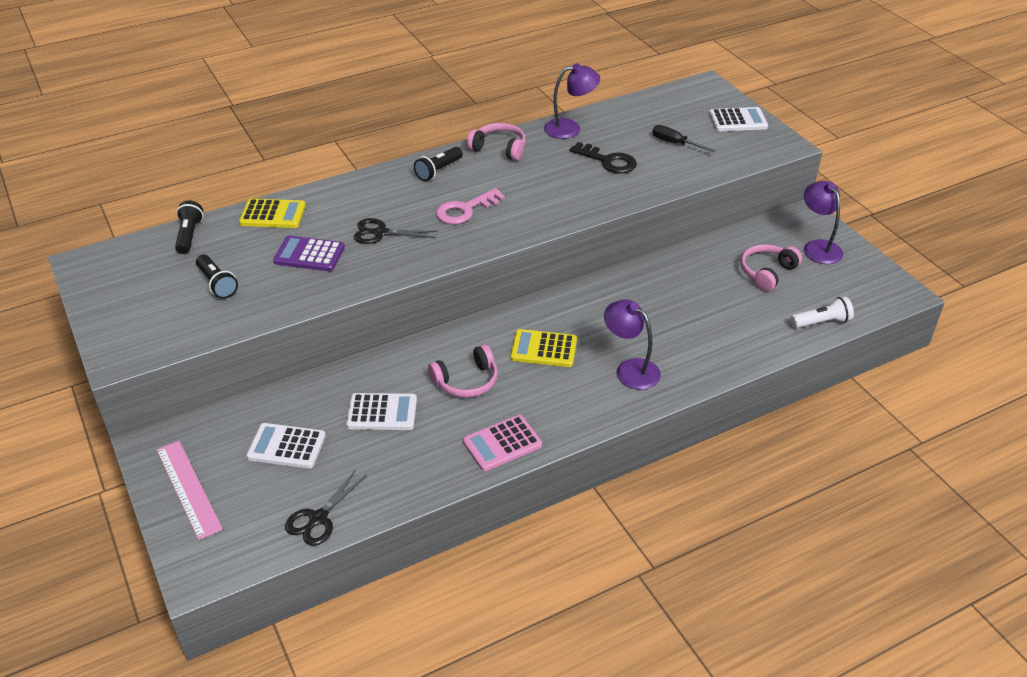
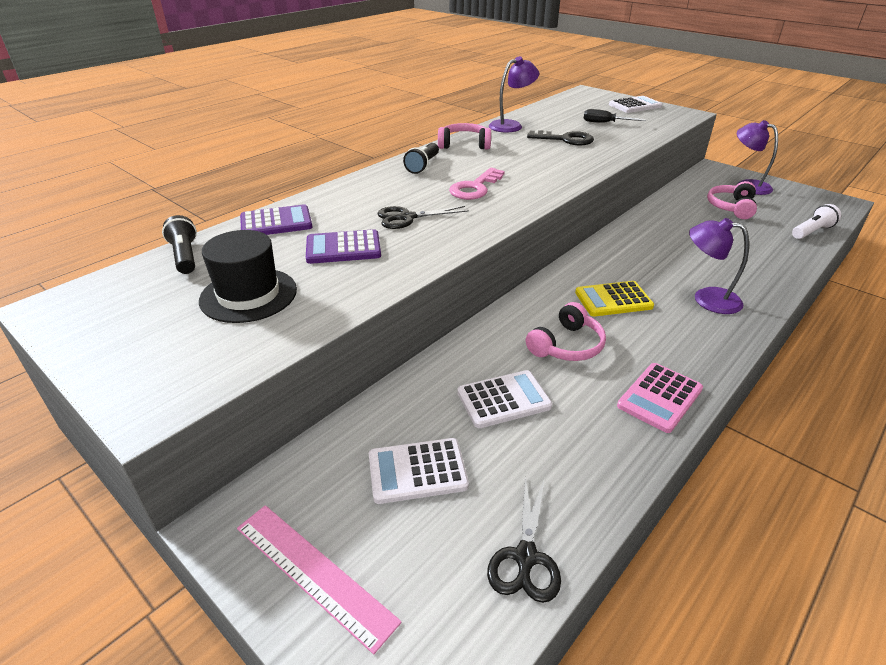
camera: 20 degrees left, 5 degrees down
black flashlight [196,255,238,299] -> black hat [199,230,297,323]
yellow calculator [239,199,306,228] -> purple calculator [240,204,312,235]

